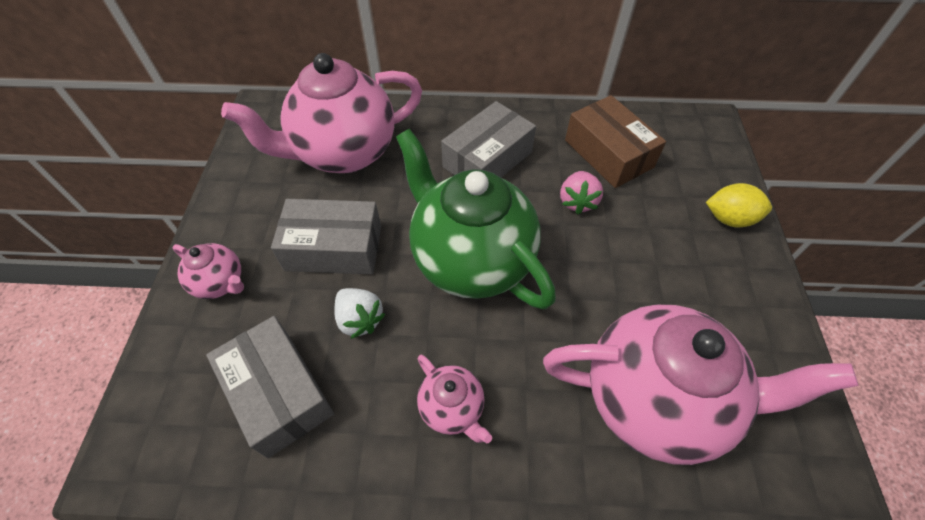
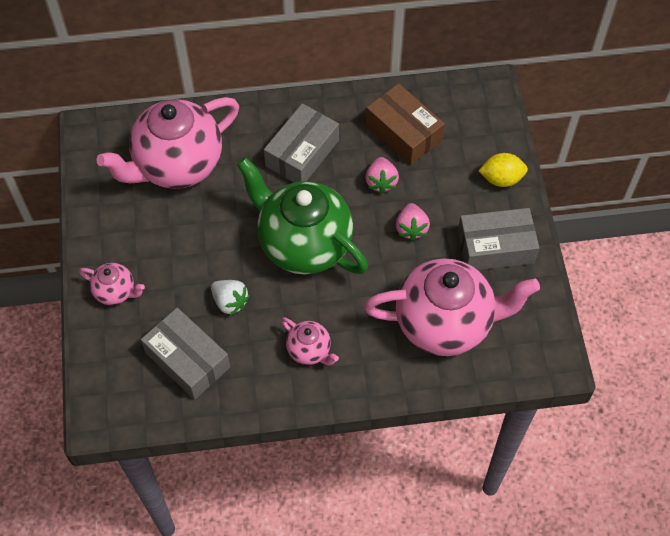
camera: 10 degrees left, 5 degrees up
grey box [271,199,381,274] -> grey box moved to [458,208,539,270]
none -> pink strawberry [396,203,430,241]

